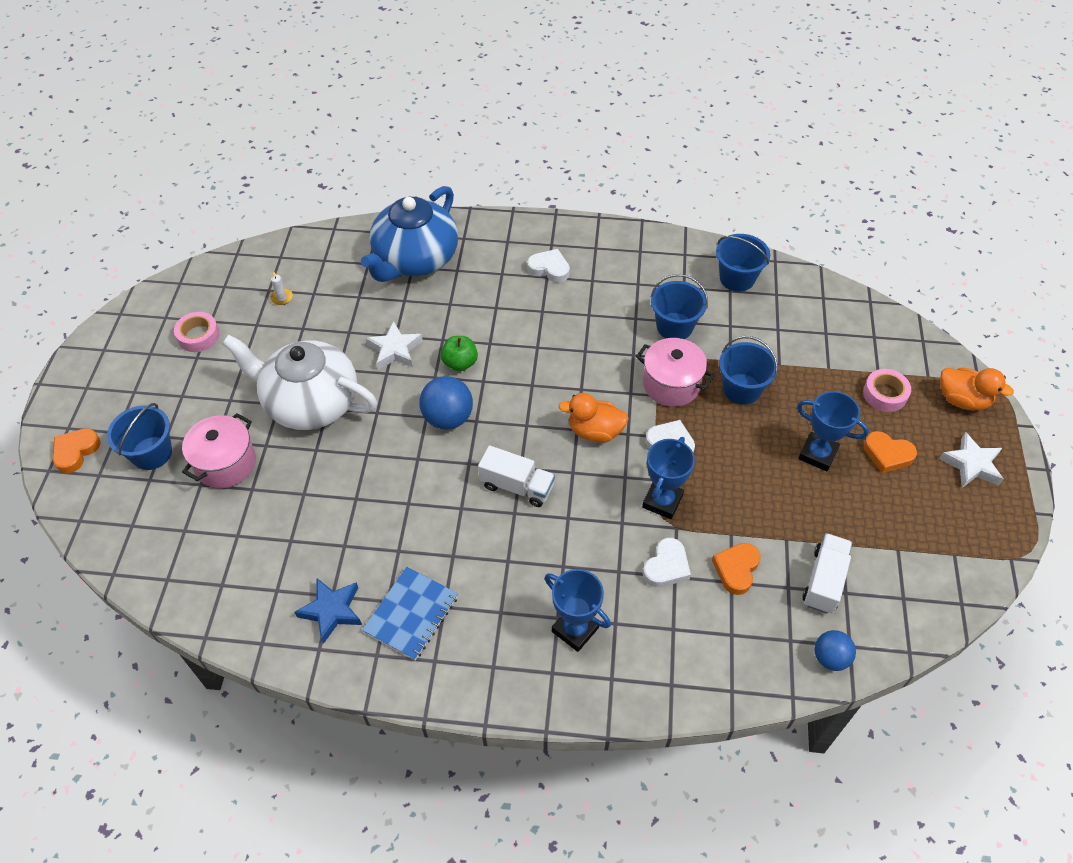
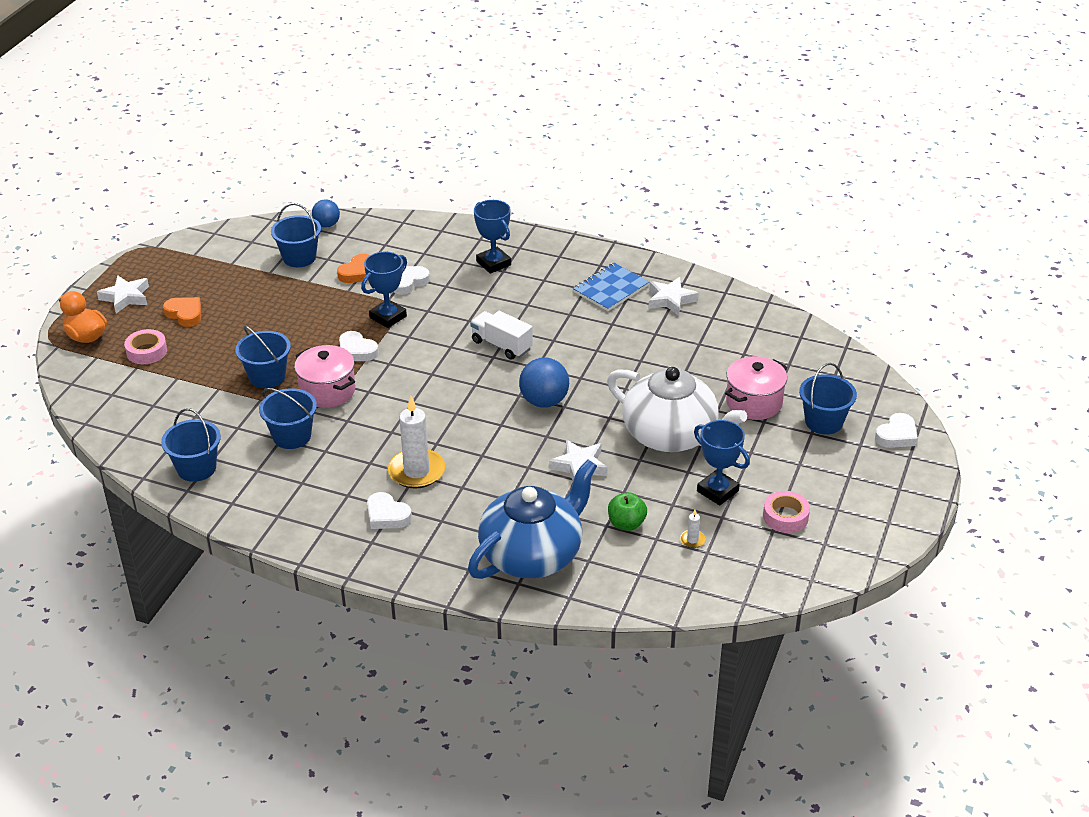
camera: 165 degrees left, 15 degrees down
orange heart [53,428,101,473] -> white heart [875,413,918,448]
blue star [294,578,362,644] -> white star [648,277,699,316]
green apple [441,336,478,371] -> green apple moved to [608,492,647,531]
orange duck [558,393,629,443] -> none
blue trophy [797,391,869,472] -> blue trophy moved to [694,420,750,506]
white truck [803,533,852,614] -> blue bucket [271,203,321,267]
none -> white candle [388,396,445,489]

